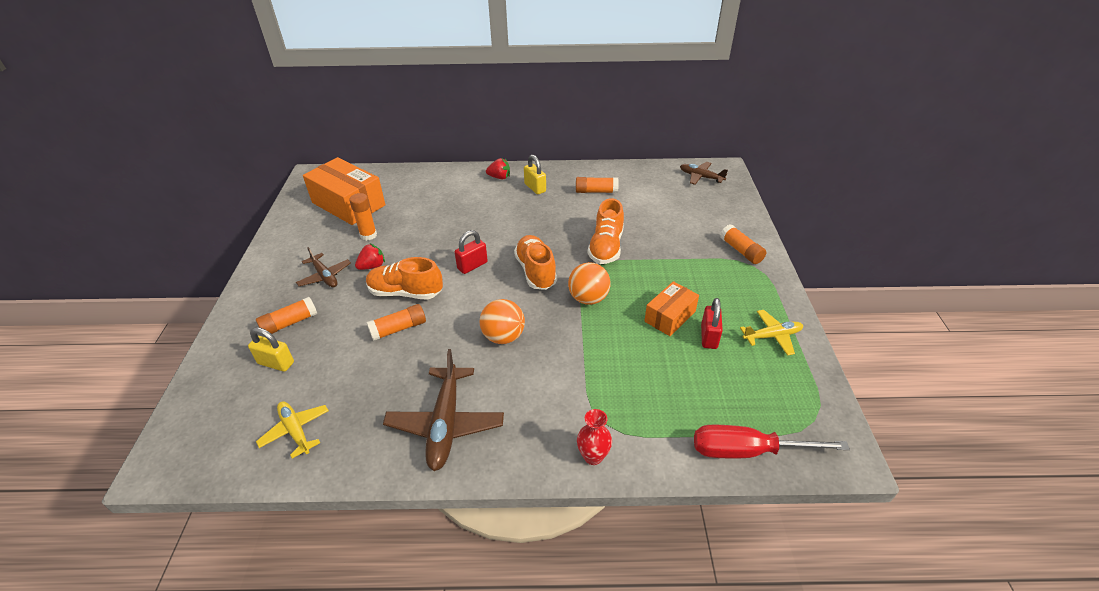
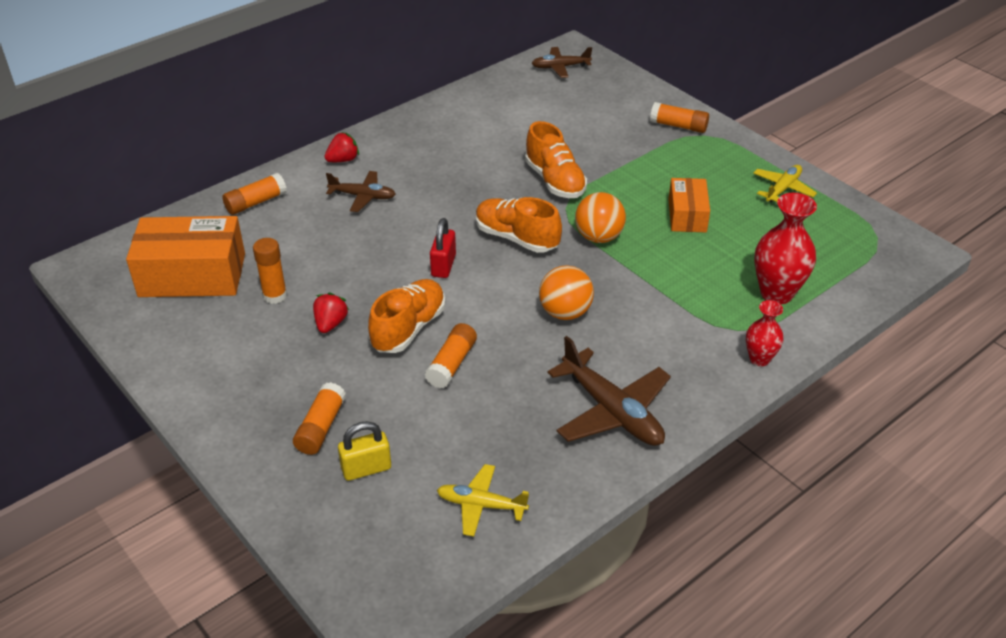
camera: 40 degrees left, 0 degrees up
brown plane [296,247,351,287] -> brown plane moved to [326,171,396,212]
orange shoe [366,257,443,300] -> orange shoe turned 150 degrees clockwise [368,279,445,353]
yellow padlock [524,155,546,194] -> none
orange glue stick [576,177,619,193] -> orange glue stick moved to [222,173,287,215]
red screwdriver [694,425,850,458] -> none
red padlock [701,298,723,349] -> none
none -> red vase [754,193,817,304]

